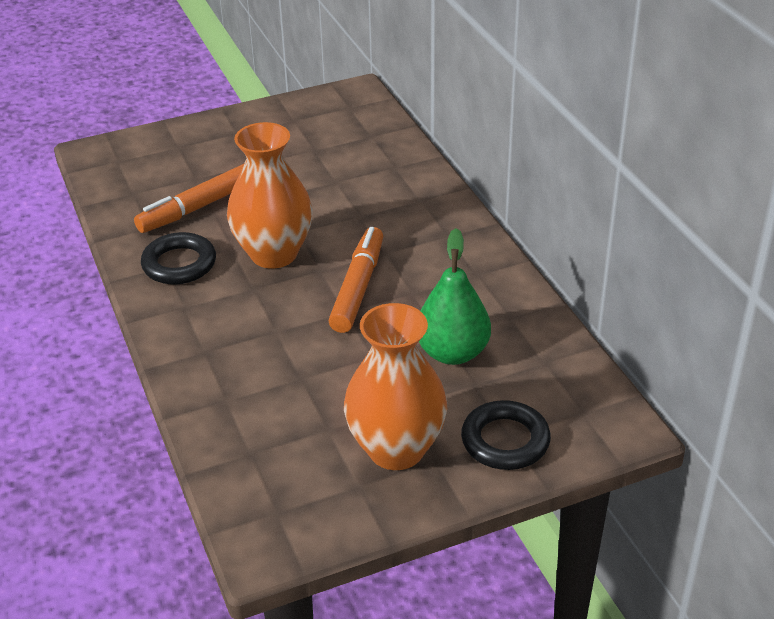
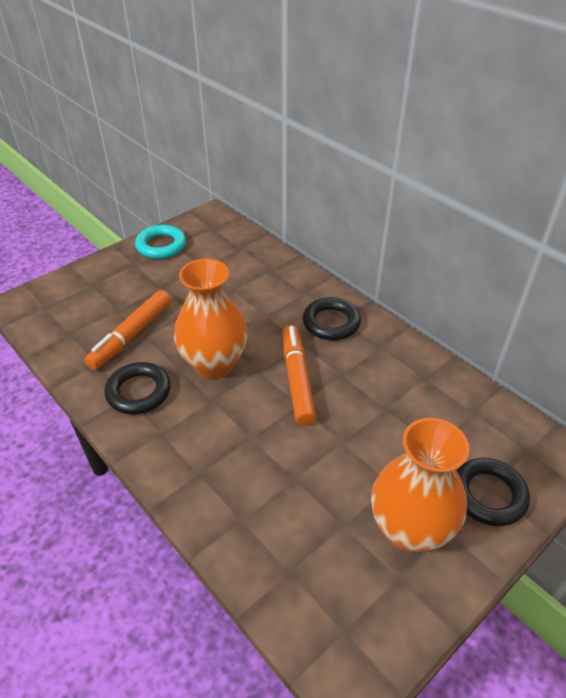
camera: 20 degrees left, 5 degrees up
green pear [419,228,491,365] -> none
none -> turquoise ring [135,225,186,259]
none -> black ring [303,297,361,340]

